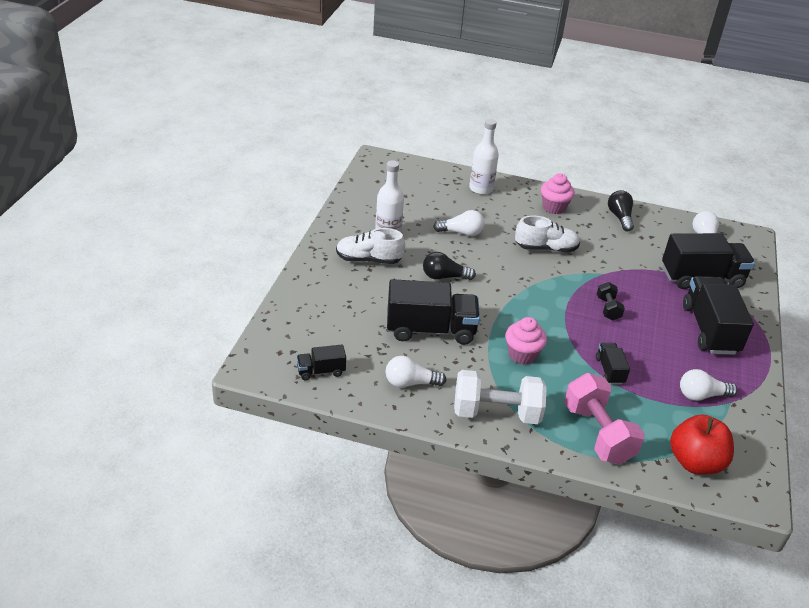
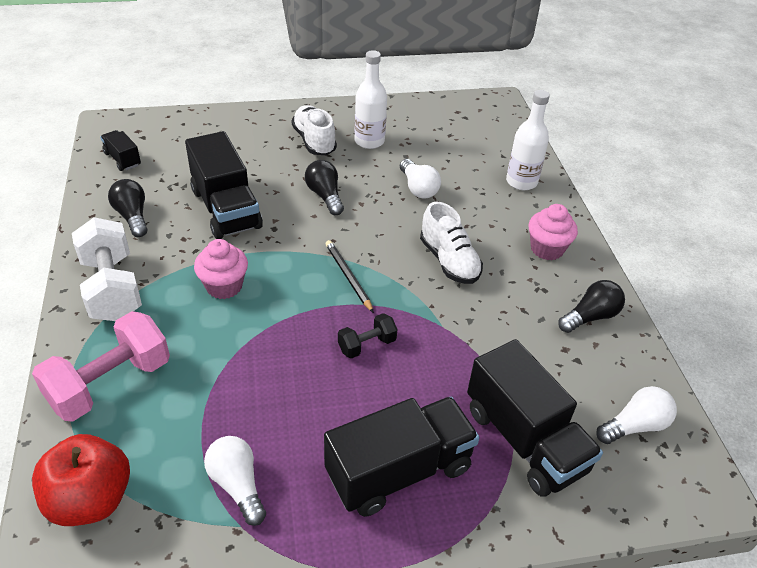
camera: 65 degrees right, 5 degrees up
white light bulb [386,356,446,388] -> black light bulb [108,179,147,237]
black truck [596,343,630,385] -> none
none -> black pencil [325,240,374,313]

